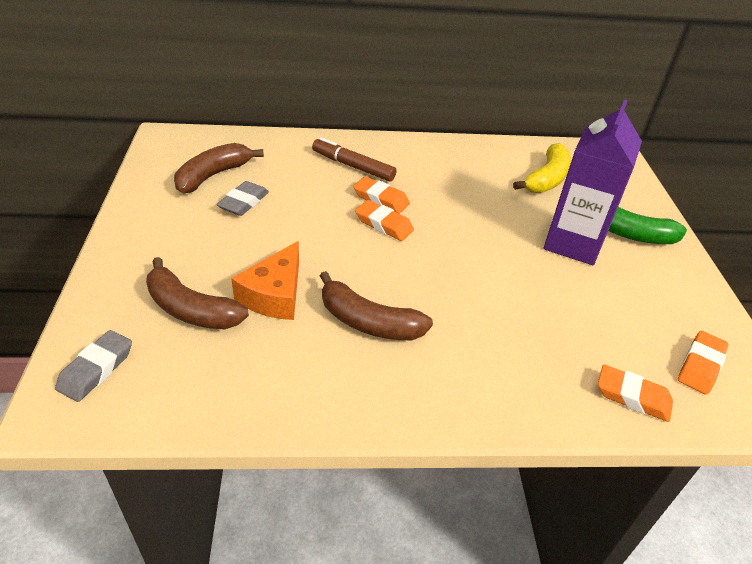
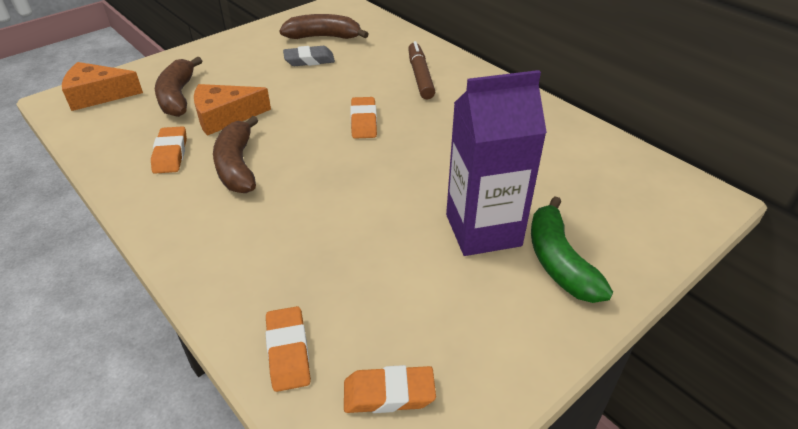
camera: 55 degrees right, 0 degrees up
grey eraser [55,330,132,402] -> orange cheese [62,62,143,111]
orange eraser [353,177,410,214] -> orange eraser moved to [151,126,187,174]
yellow banana [513,143,571,193] -> none

